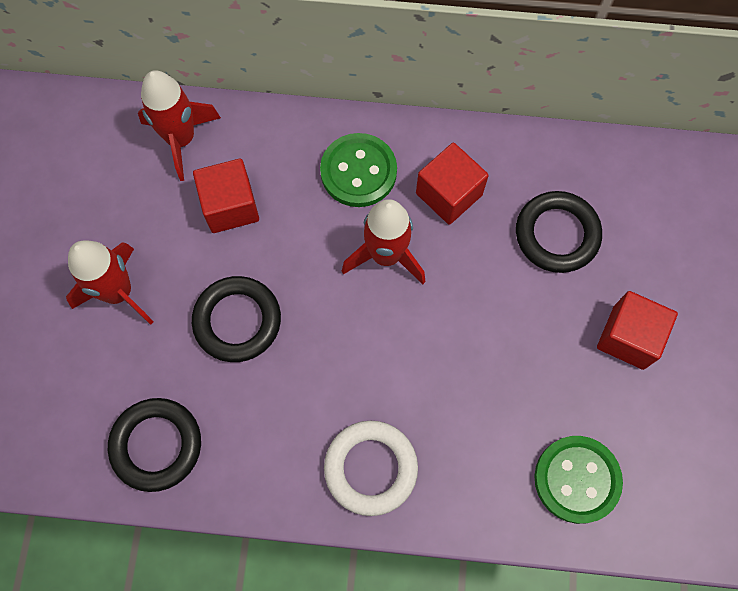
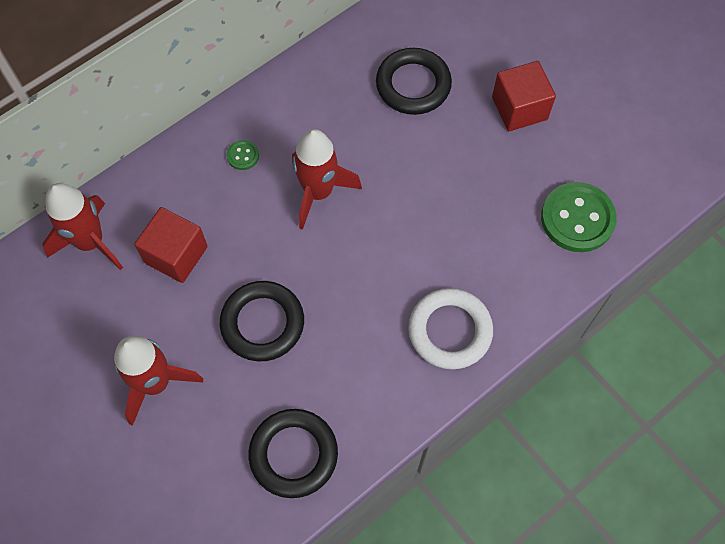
camera: 45 degrees left, 5 degrees down
green button [320,133,397,207] -> green button [227,140,259,170], size x0.45
red cube [416,143,489,225] -> none

